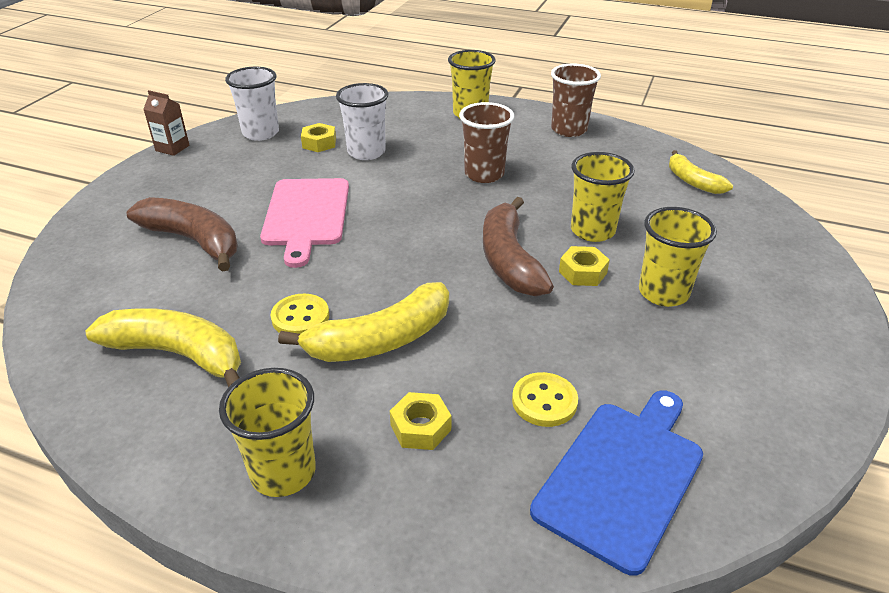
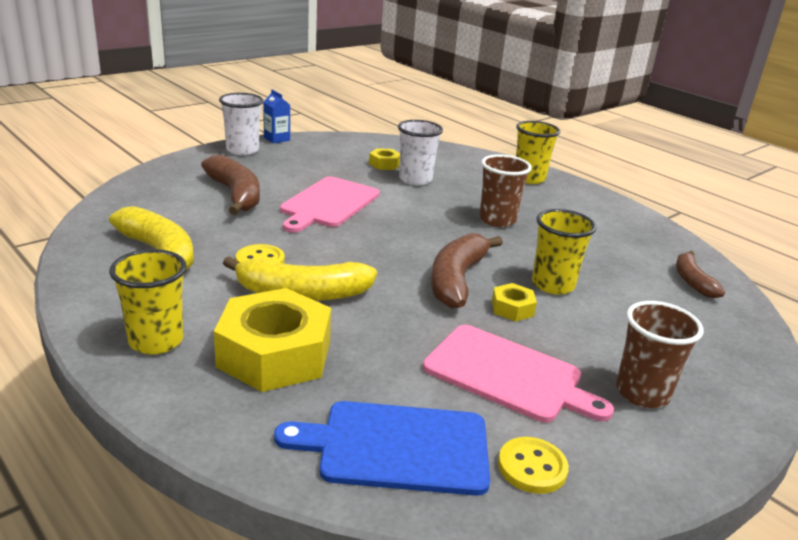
camera: 25 degrees right, 10 degrees down
brown carton [144,90,190,156] -> blue carton [263,90,290,144]
white cup [225,67,279,141] -> white cup moved to [219,93,263,155]
yellow nut [390,392,451,450] -> yellow nut [214,288,331,392], size x2.23
yellow button [512,372,578,427] -> yellow button moved to [498,437,569,494]
blue cutting board [530,391,703,576] -> blue cutting board turned 150 degrees counterclockwise [274,401,490,496]
brown cup [551,64,601,137] -> brown cup moved to [616,301,704,408]
yellow cup [639,207,717,307] -> none
yellow banana [669,150,733,194] -> brown banana [676,251,725,298]
none -> pink cutting board [423,325,614,423]

